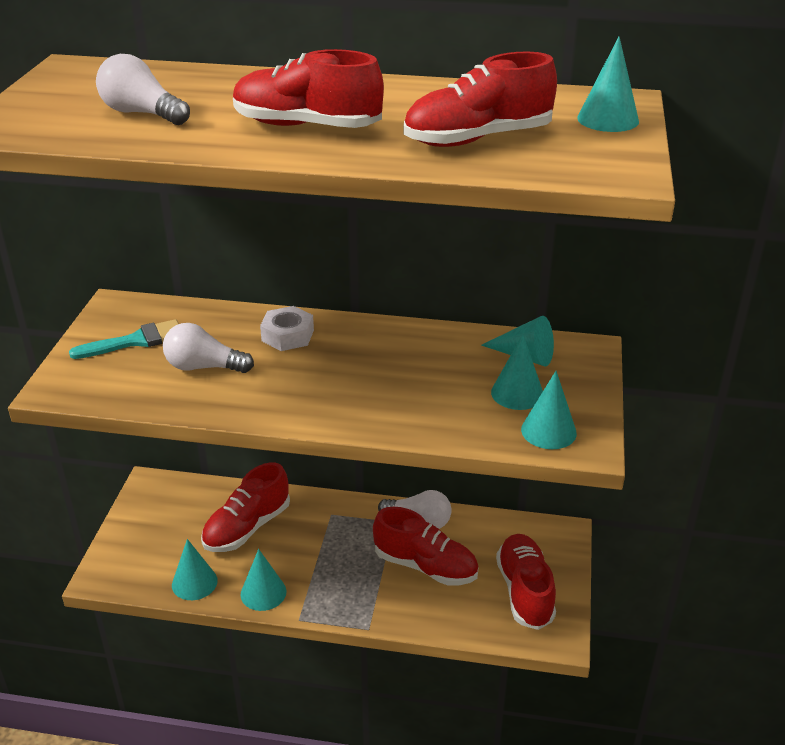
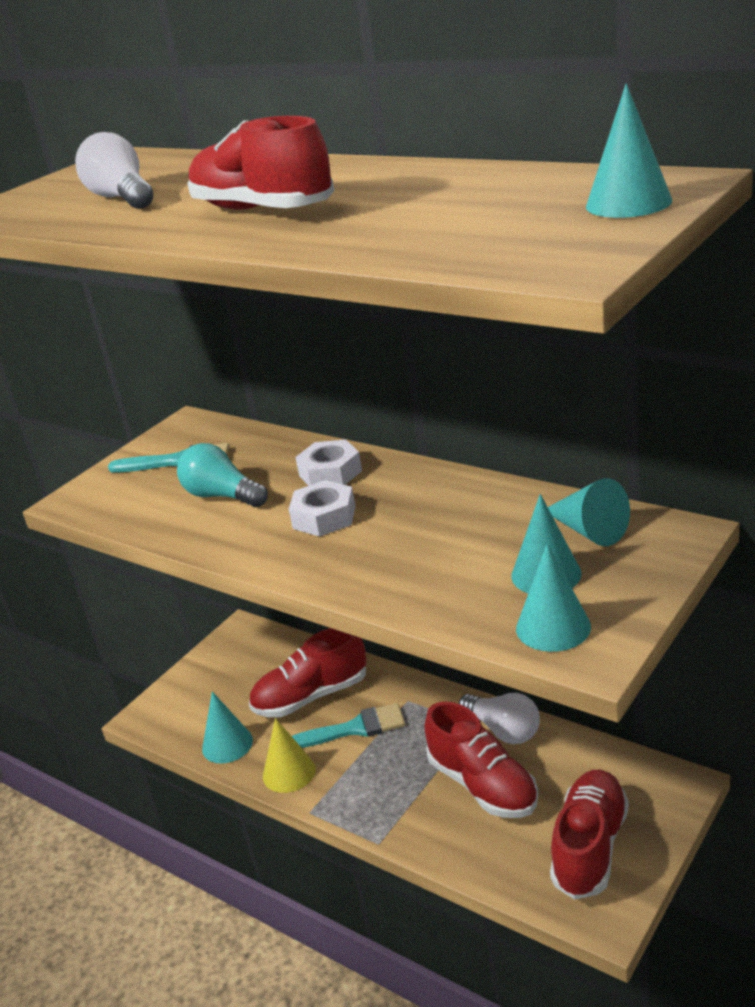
camera: 30 degrees right, 5 degrees down
white light bulb [163,323,254,373] -> turquoise light bulb [177,443,268,507]
turquoise cone [240,549,286,611] -> yellow cone [263,718,316,793]
red shoe [404,52,557,147] -> none
none -> white nut [289,480,355,537]
none -> turquoise brush [292,703,405,748]

